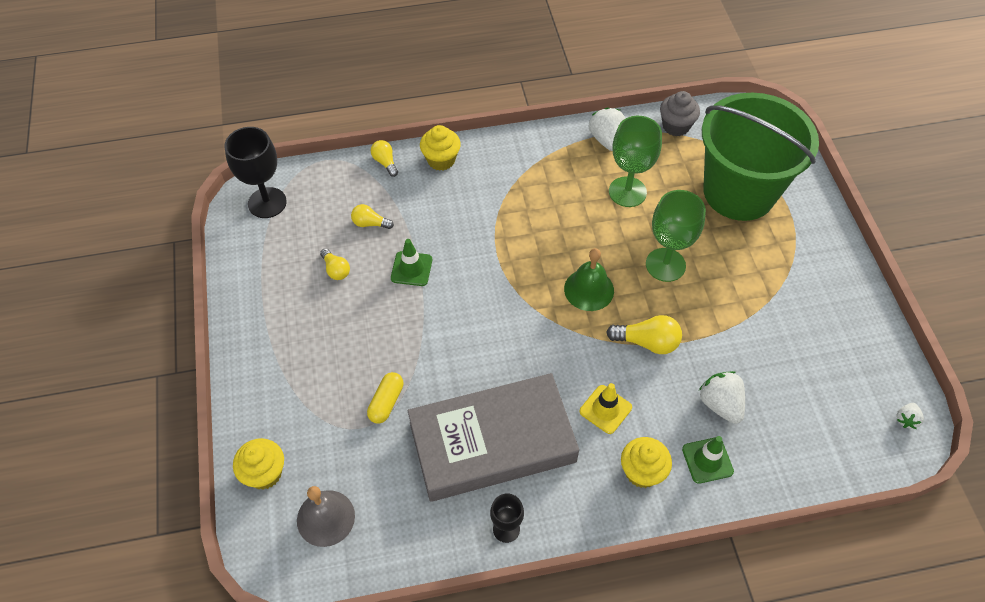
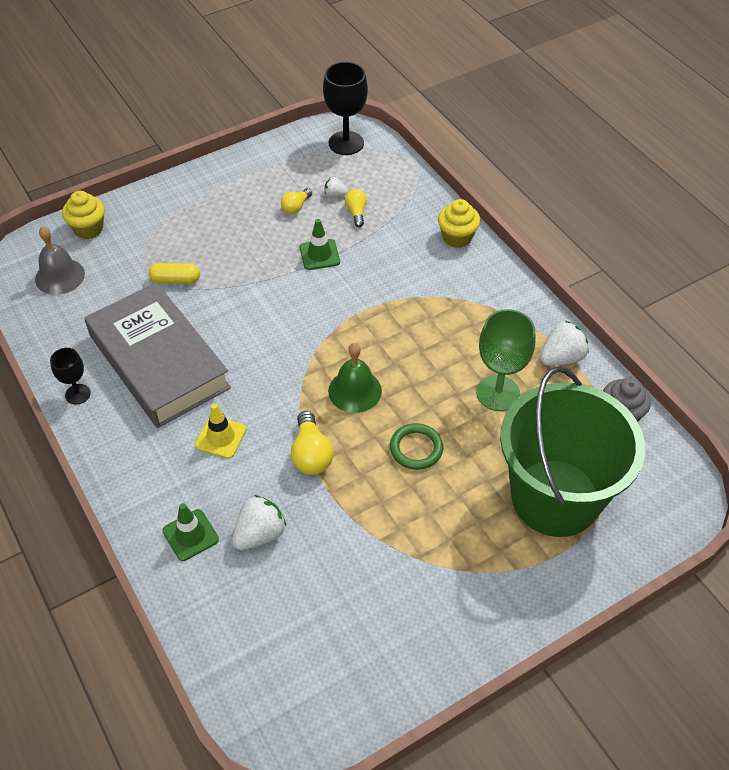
camera: 70 degrees right, 5 degrees down
yellow light bulb [371,140,398,177] -> none
yellow cupcake [621,437,672,488] -> none
green goblet [646,190,706,282] -> green ring [390,423,443,470]
white strawberry [897,403,924,429] -> white strawberry moved to [325,177,349,198]

